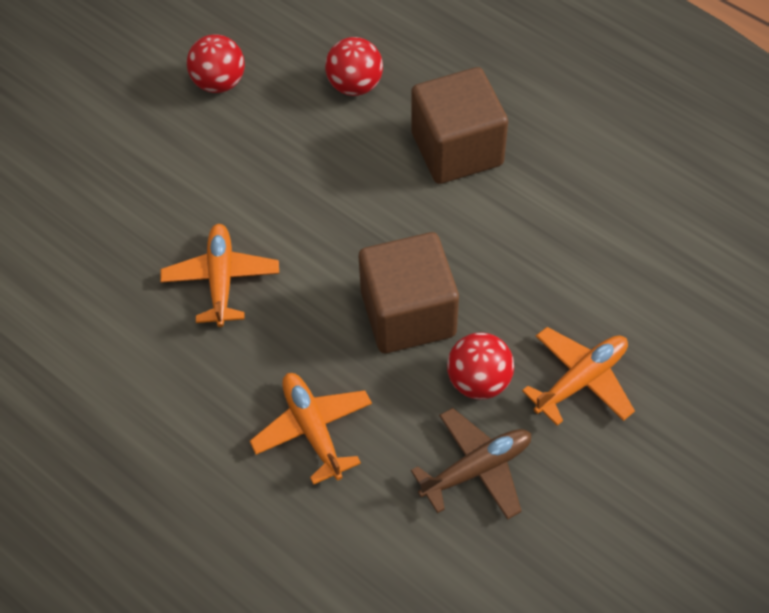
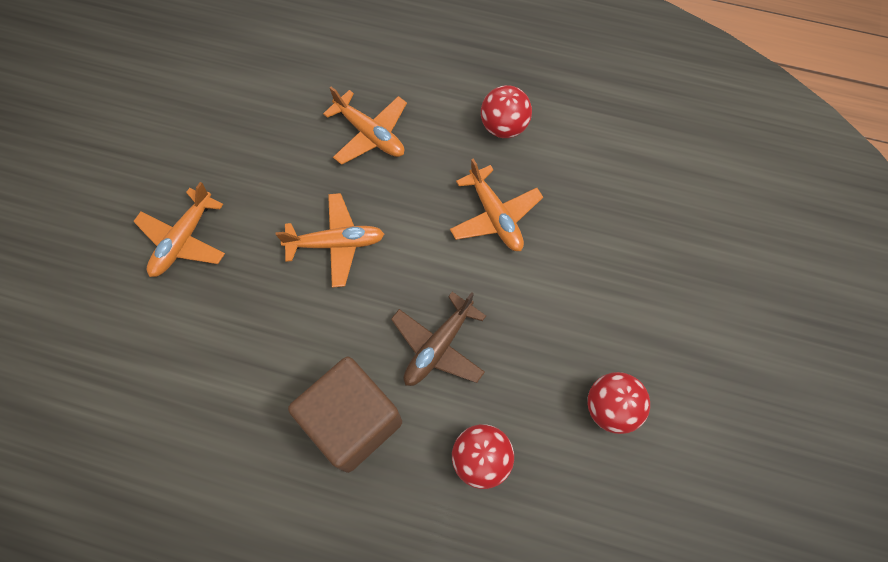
camera: 155 degrees right, 10 degrees up
brown cube [359,232,459,353] -> orange plane [276,193,384,288]
brown plane [411,408,531,520] -> brown plane moved to [391,292,486,386]
red ball [447,332,514,400] -> red ball moved to [481,85,532,138]

